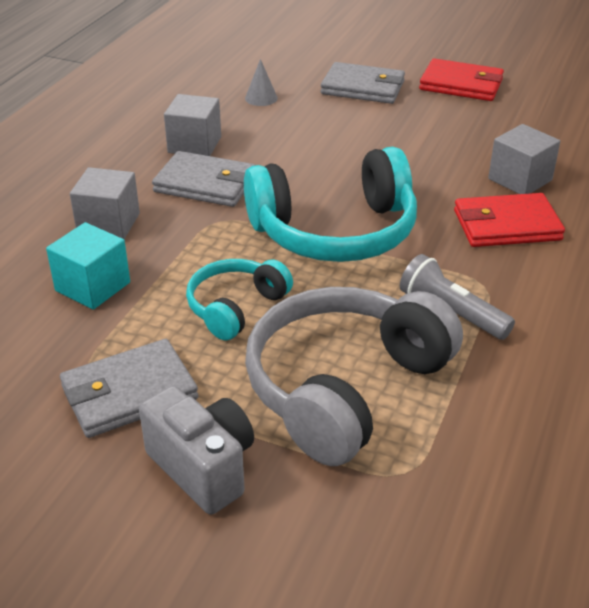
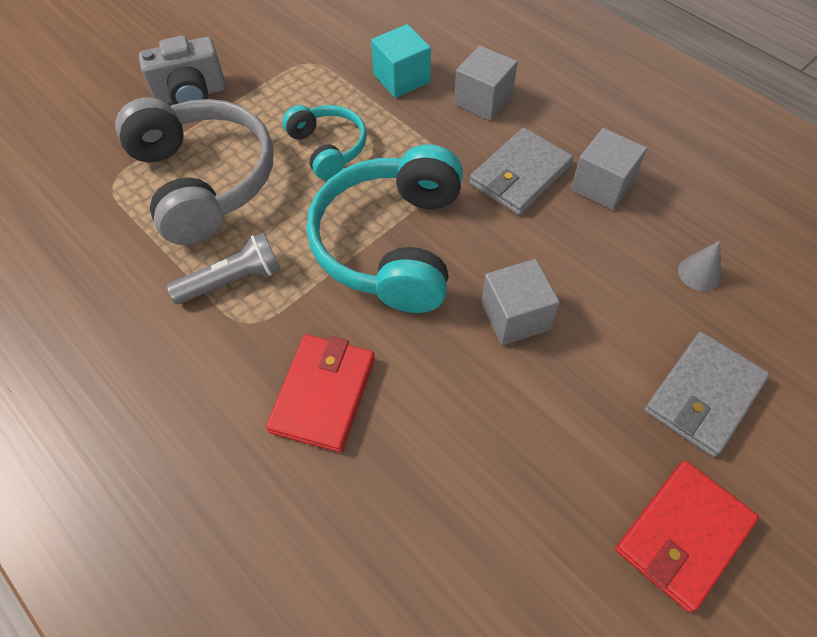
camera: 115 degrees right, 20 degrees up
grey wallet [60,339,198,438] -> none
grey cube [488,124,560,194] -> grey cube moved to [481,259,560,345]

